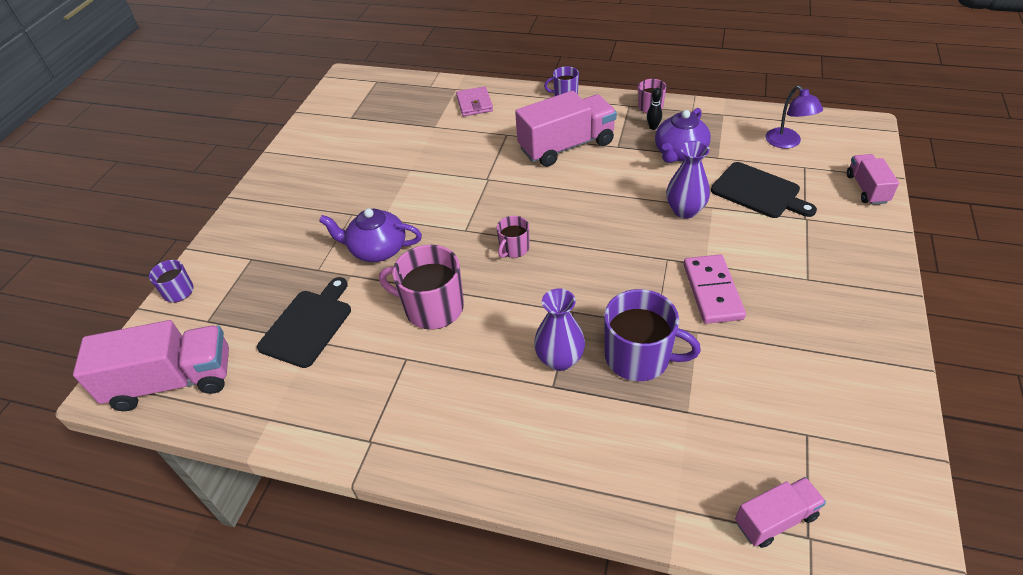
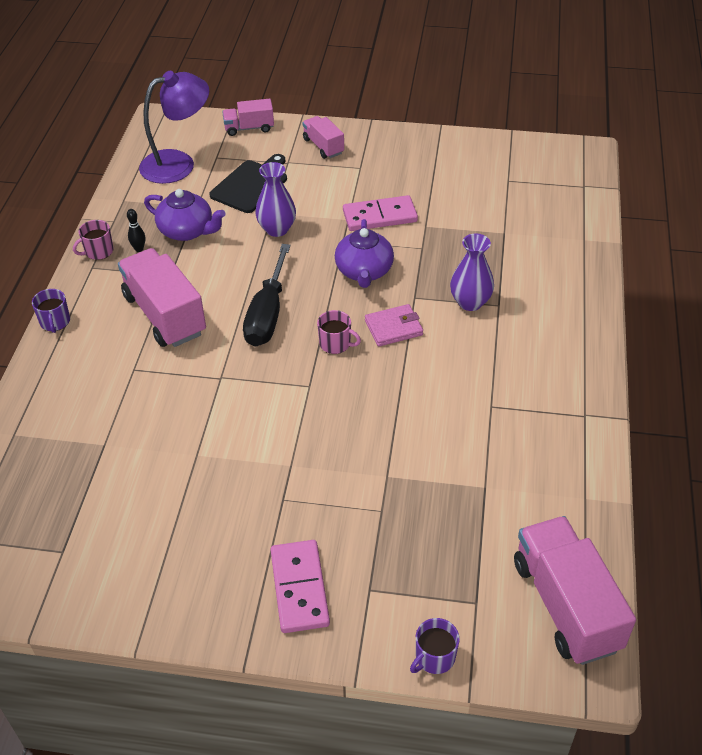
camera: 100 degrees left, 0 degrees up
black cutting board [257,277,351,368] -> none
purple teapot [319,208,422,262] -> purple teapot moved to [335,219,394,288]
pink mug [379,245,464,330] -> none
pink wallet [456,86,493,116] -> pink wallet moved to [365,304,423,346]
purple mug [604,289,701,381] -> none
pink truck [735,477,826,548] -> pink truck moved to [302,116,344,159]
purple lamp [765,86,823,149] -> purple lamp [139,71,209,184], size x1.63
none -> black screwdriver [243,244,291,347]
none -> pink domino [270,540,330,633]

